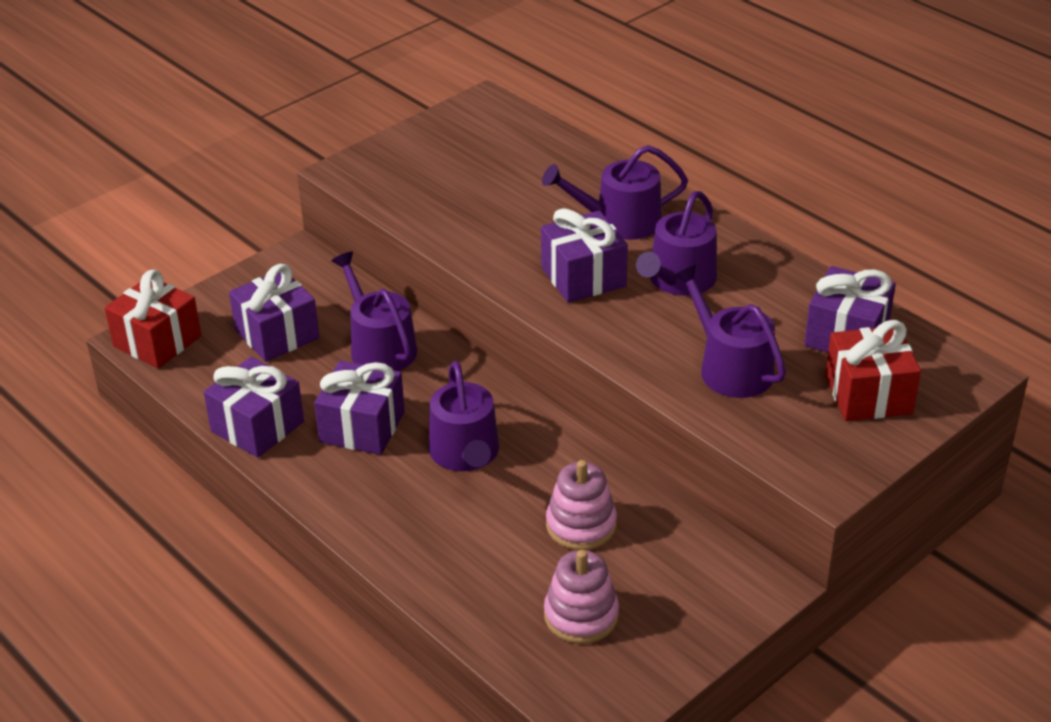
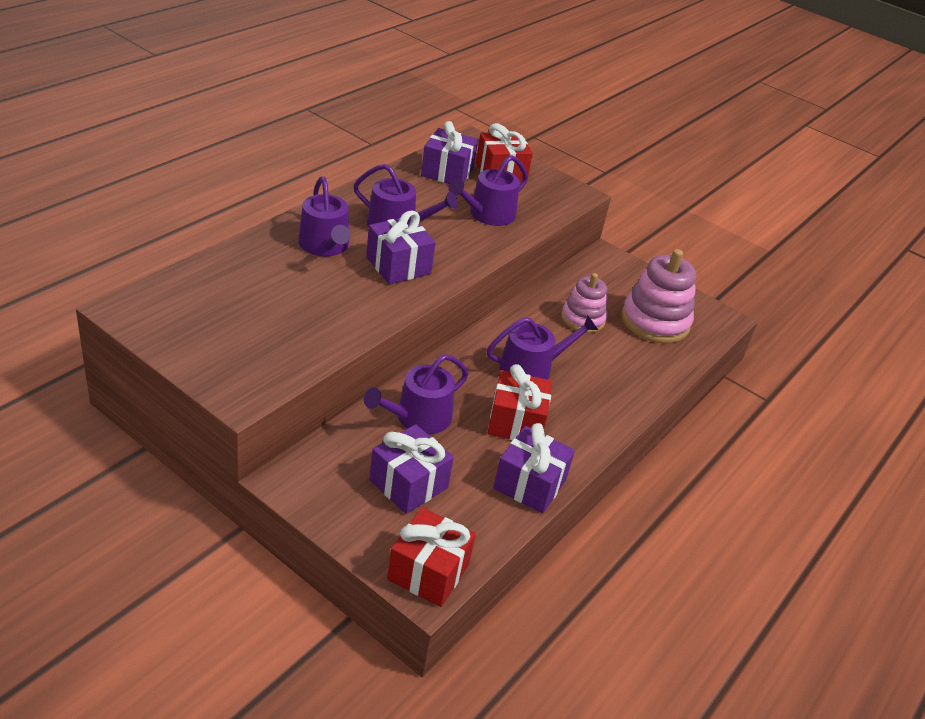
camera: 105 degrees left, 0 degrees up
purple gift [314,360,405,455] -> red gift [488,364,552,440]
pink stacking toy [544,550,619,644] -> pink stacking toy [621,249,696,343], size x1.57

